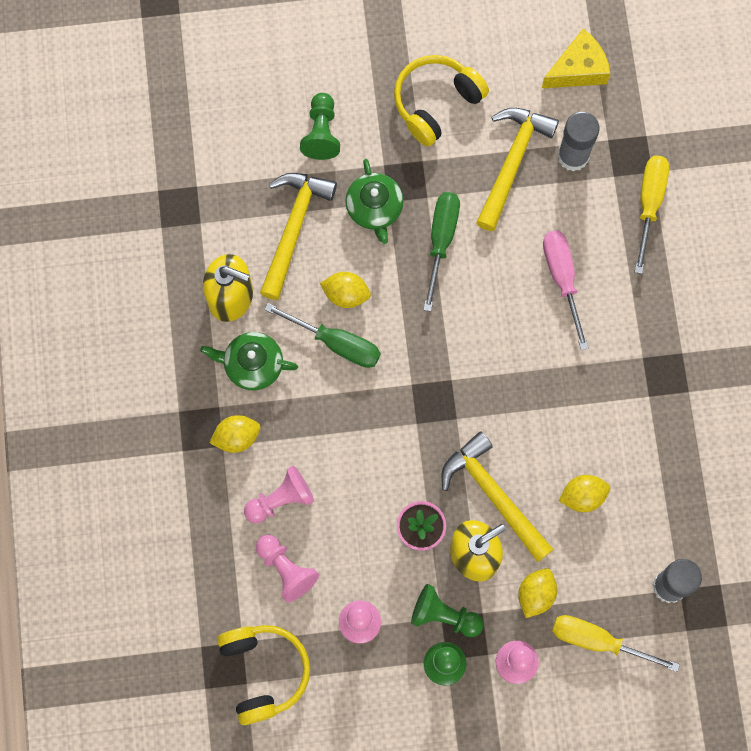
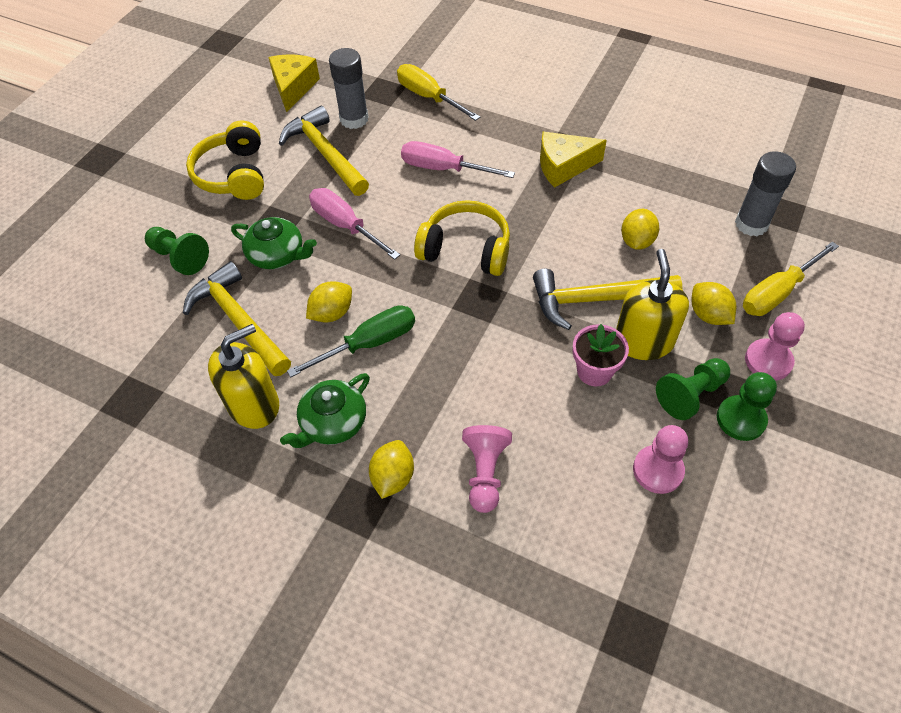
camera: 55 degrees left, 20 degrees down
yellow headphones [217,625,310,725] -> yellow headphones moved to [414,200,510,276]
pink pawn [256,535,319,602] -> none
green screwdriver [423,192,460,311] -> pink screwdriver [309,188,400,260]
none -> yellow cheese [540,132,607,187]

